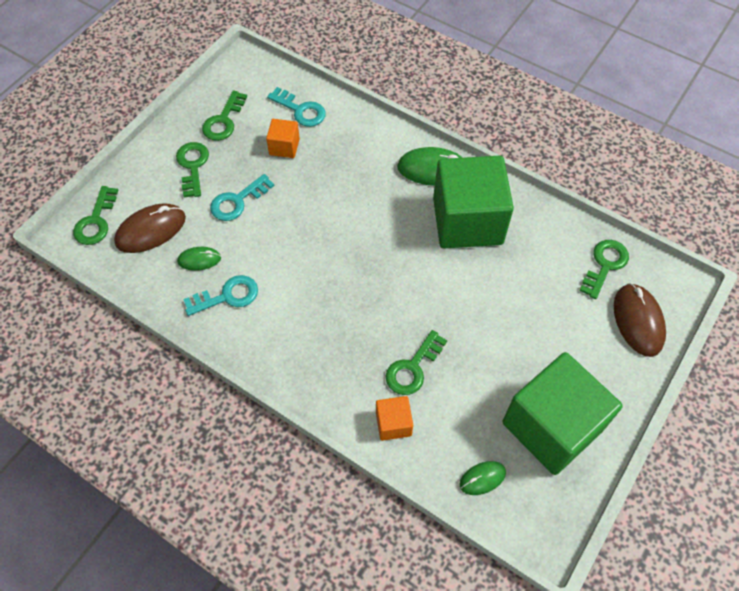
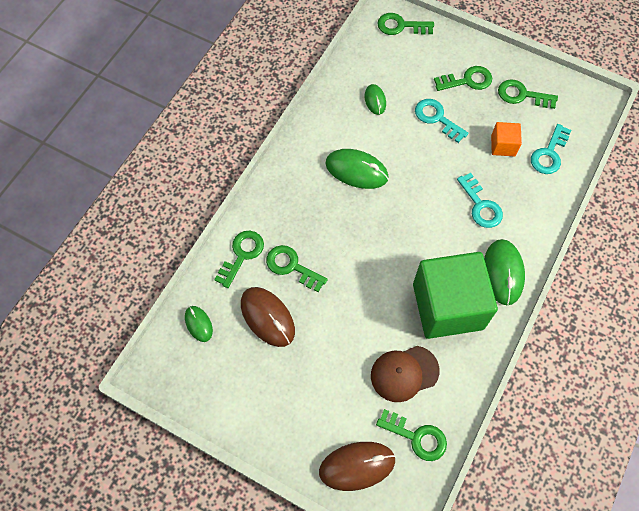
camera: 85 degrees right, 5 degrees up
brown mouse [114,203,186,253] -> brown mouse moved to [241,287,295,347]
turquoise key [183,275,258,316] -> turquoise key moved to [457,173,503,228]
orange cube [376,396,413,441] -> green key [214,231,264,288]
green cube [502,352,623,475] -> none
none -> green mouse [325,149,388,189]
none -> brown cap [371,346,440,402]

